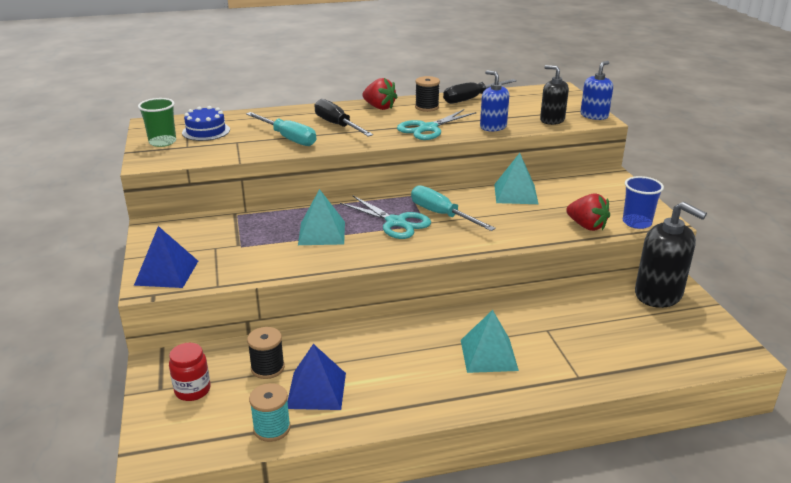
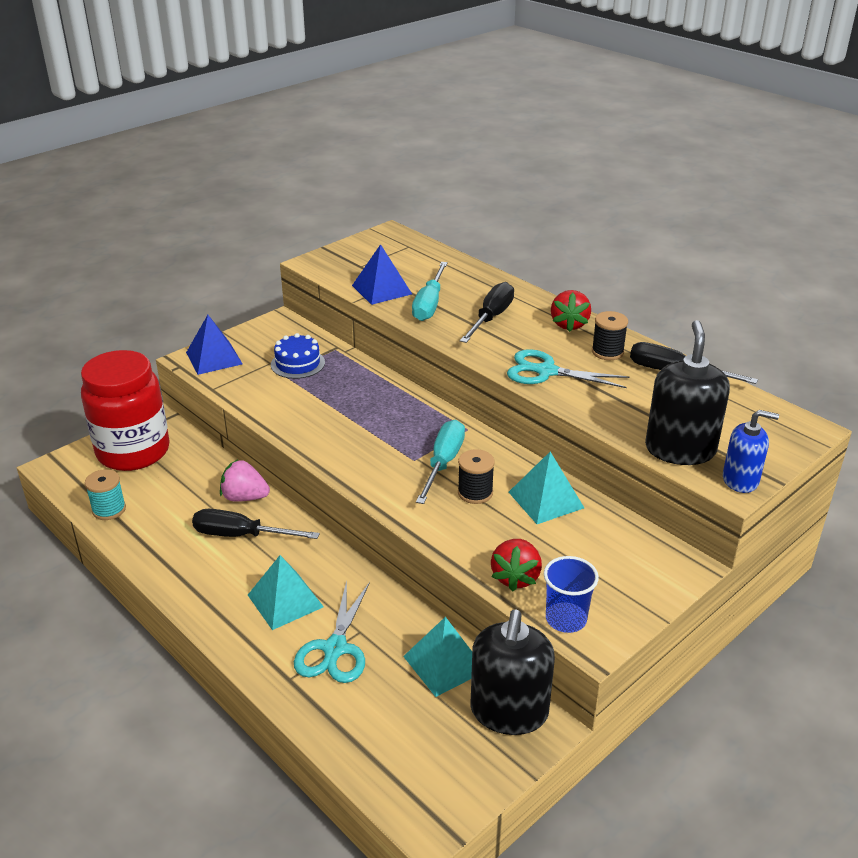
camera: 60 degrees right, 5 degrees up
green cup [138,98,176,147] -> none
red jar [169,343,210,401] -> red jar [81,350,170,471], size x2.32
blue cake [182,106,230,141] -> blue cake moved to [271,333,325,379]
black spool [247,327,285,379] -> black spool moved to [458,449,495,504]
blue pyramid [287,344,346,410] -> blue pyramid moved to [352,244,412,305]
turquoise pyramid [298,189,345,245] -> turquoise pyramid moved to [403,617,472,697]
turquoise scissors [340,195,431,239] -> turquoise scissors moved to [294,580,370,683]
blue soap dispenser [480,70,509,132] -> none
black soap dispenser [540,65,569,125] -> black soap dispenser [645,320,730,465], size x1.63
none -> black screwdriver [192,509,320,539]
none -> pink strawberry [220,459,270,502]

